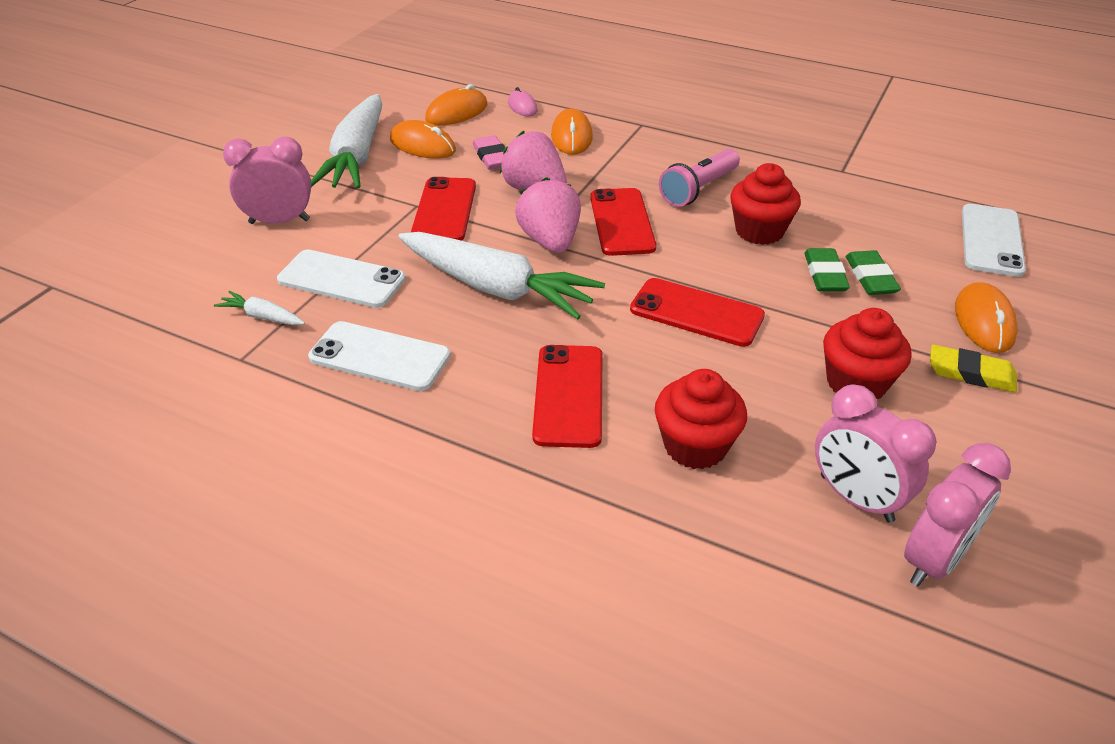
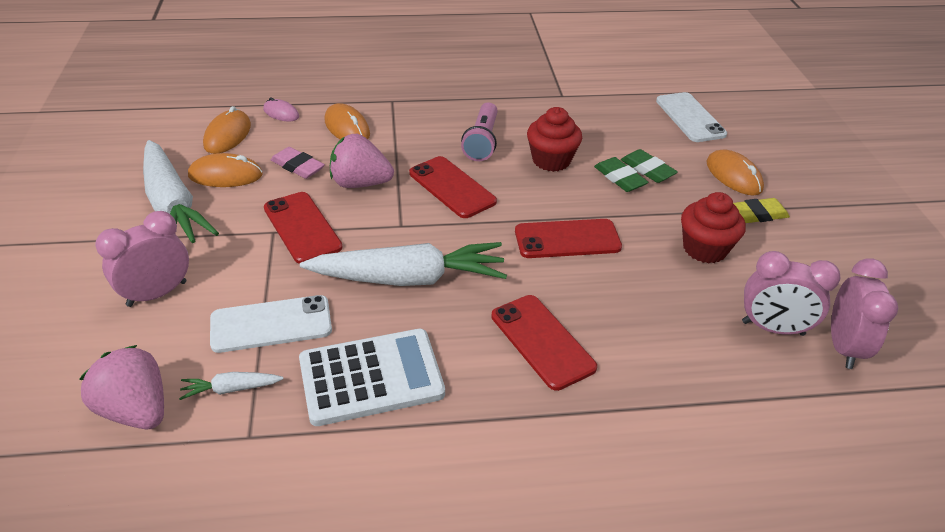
camera: 35 degrees left, 0 degrees up
white phone [308,321,451,391] -> white calculator [299,329,445,426]
pink strawberry [515,177,581,253] -> pink strawberry moved to [79,345,164,429]
red cupcake [655,369,747,469] -> none

